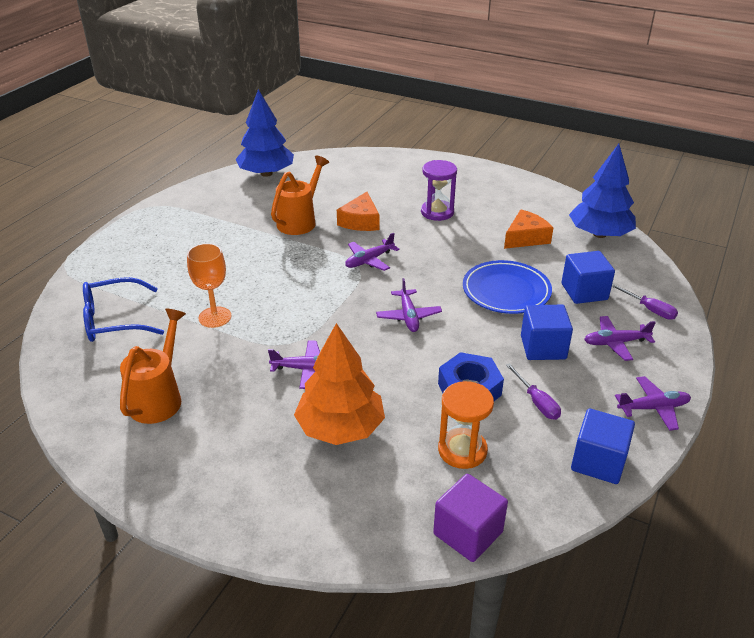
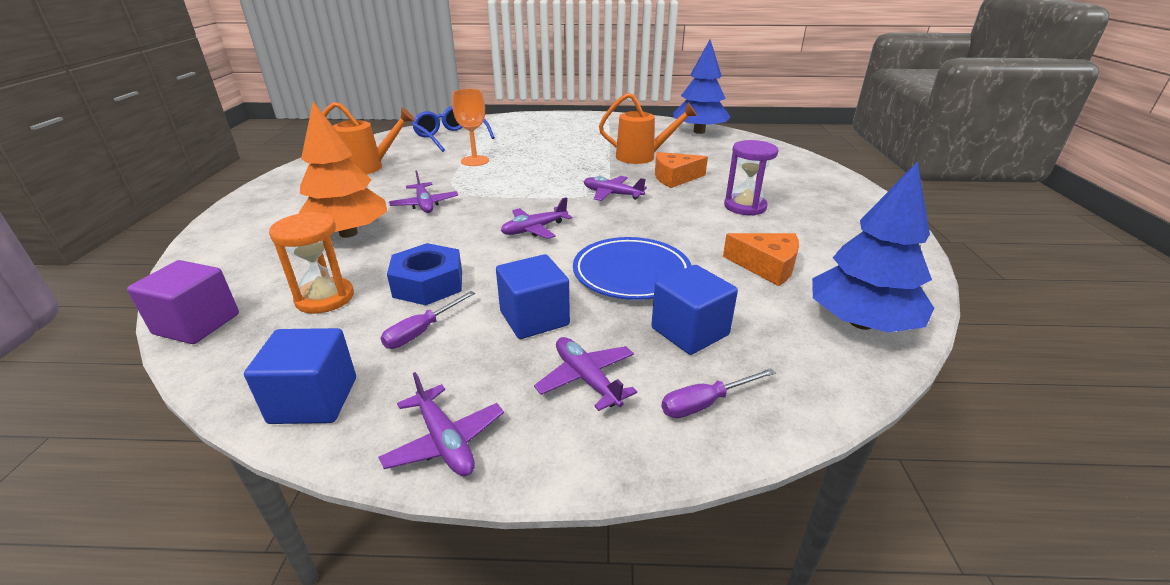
camera: 65 degrees right, 5 degrees down
purple screwdriver [612,283,678,320] -> purple screwdriver turned 45 degrees clockwise [661,368,776,418]

